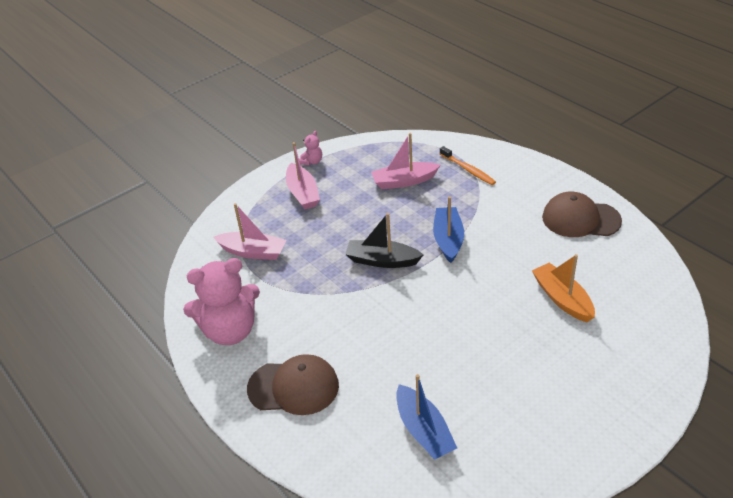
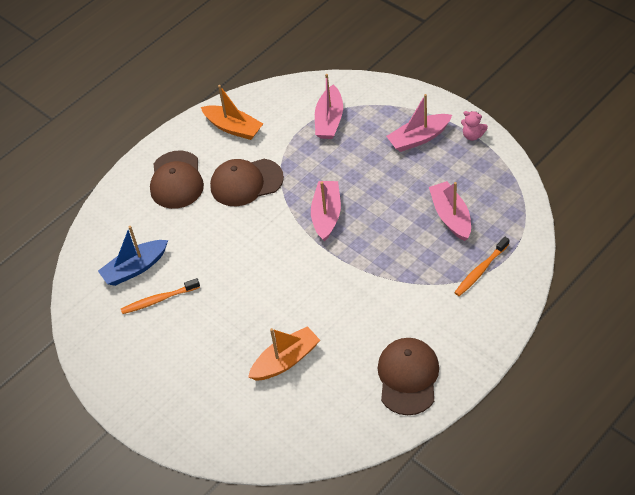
camera: 85 degrees right, 10 degrees up
pink teddy bear [183,258,260,345] -> orange boat [201,85,263,140]
black boat [345,213,423,268] -> pink boat [311,181,341,242]
blue boat [433,197,464,263] -> none
none -> orange toothbrush [121,278,200,314]
none -> brown cap [210,159,284,206]

